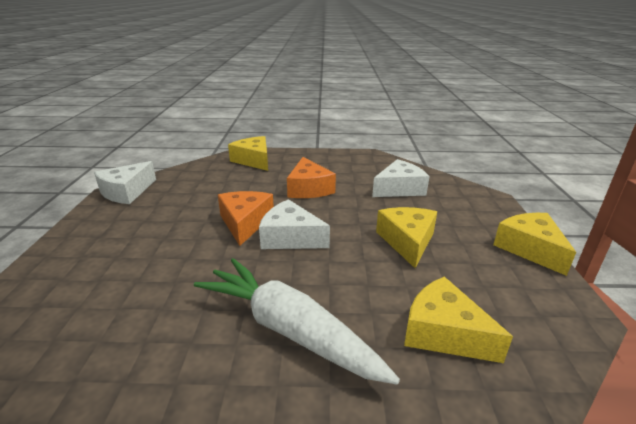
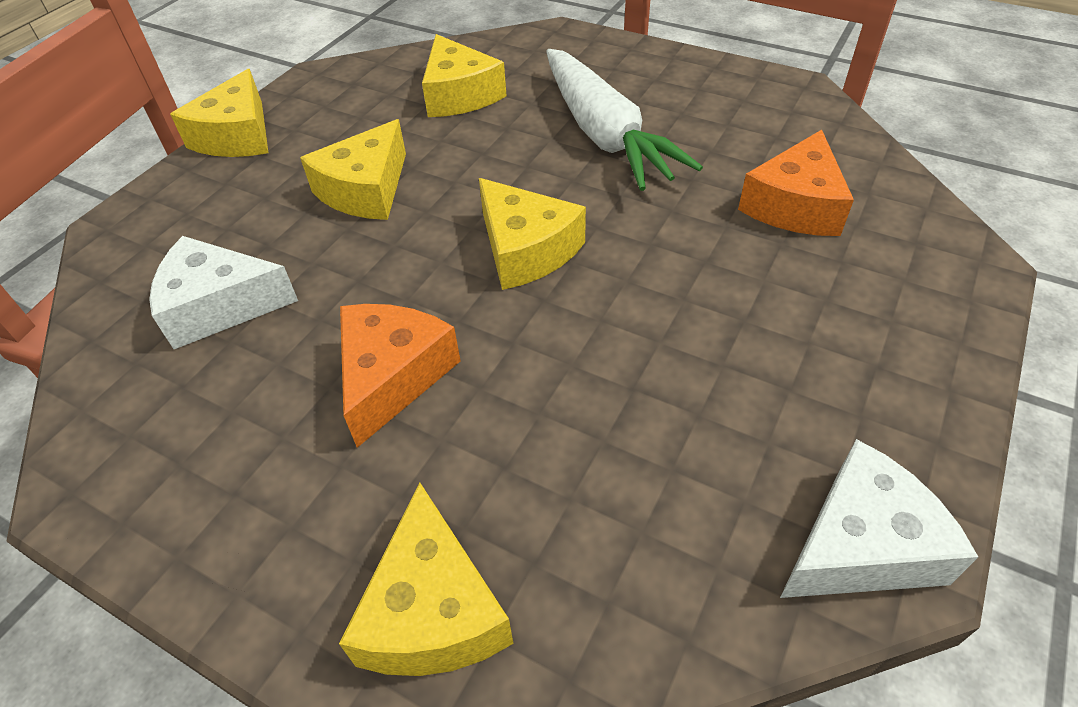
camera: 150 degrees left, 20 degrees up
orange cheese [218,191,274,246] -> orange cheese moved to [738,130,854,236]
white cheese [259,199,330,249] -> yellow cheese [479,178,586,290]

